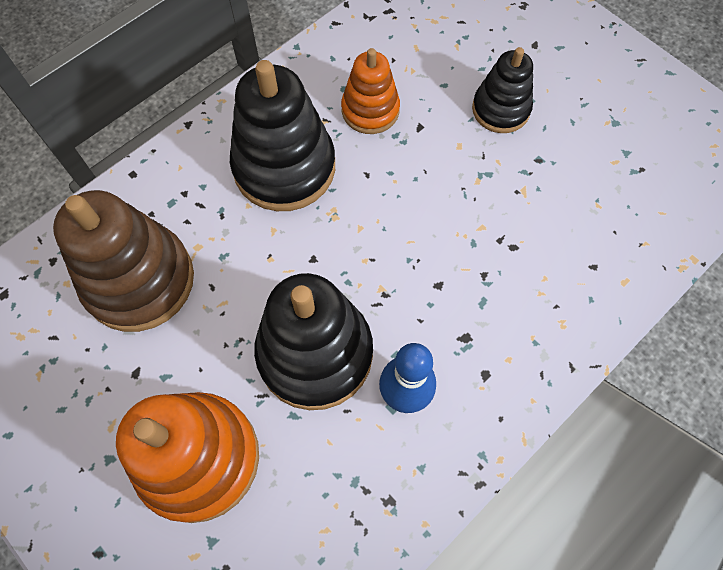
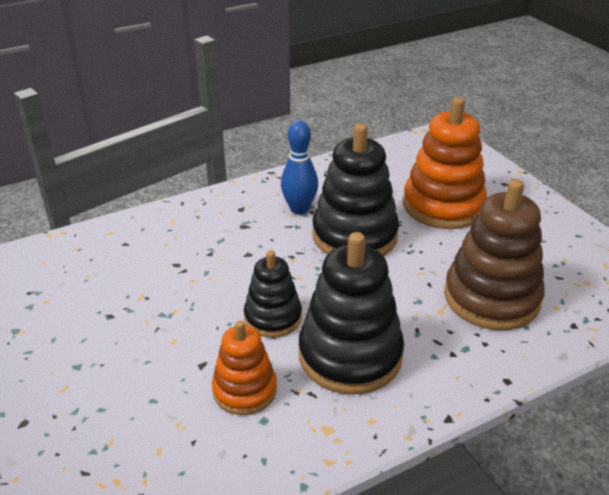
camera: 165 degrees left, 30 degrees down
black stacking toy [472,47,533,133] -> black stacking toy moved to [244,250,302,338]

